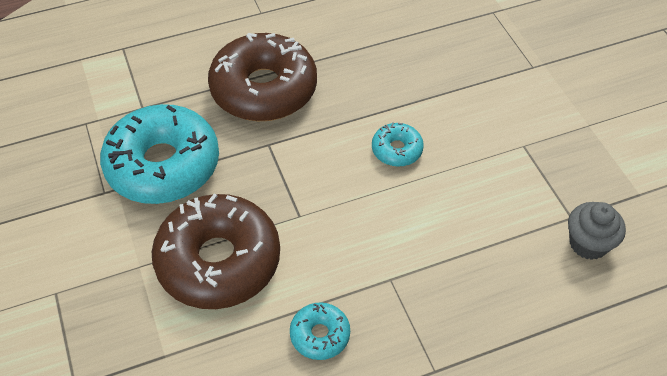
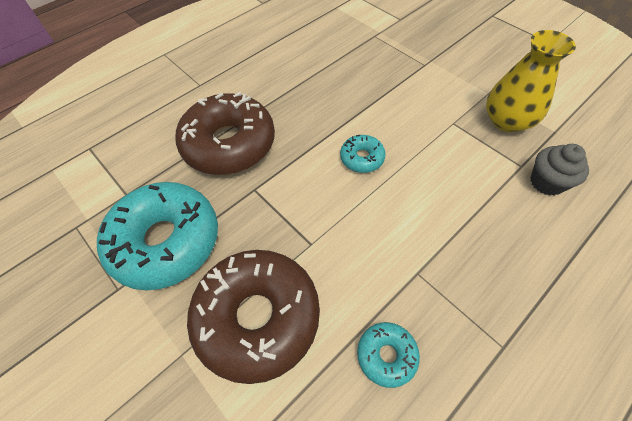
camera: 20 degrees left, 5 degrees up
none -> yellow vase [486,30,576,132]

